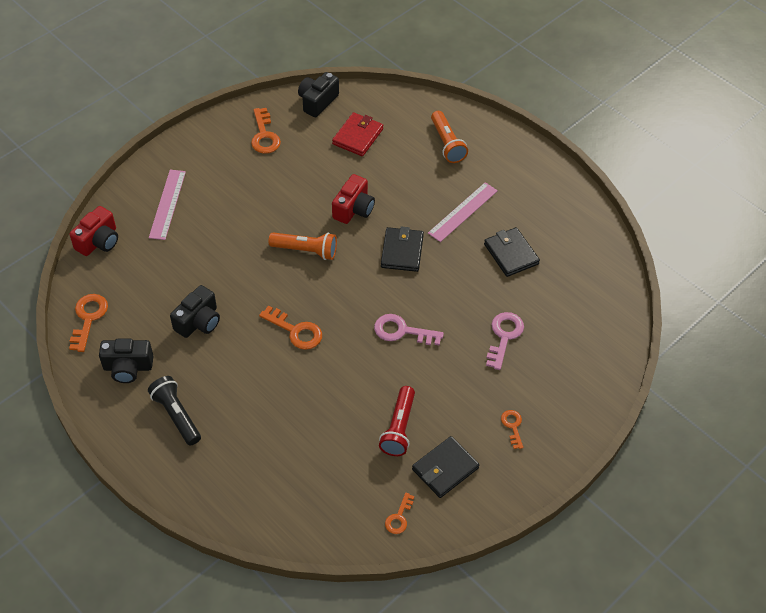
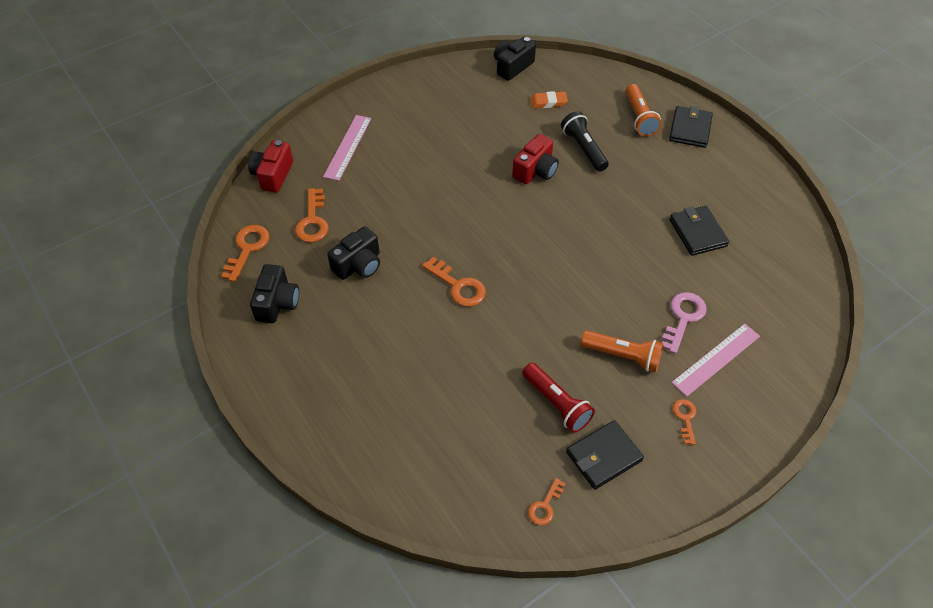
camera: 10 degrees right, 0 degrees up
red camera [69,206,118,256] -> red camera turned 150 degrees clockwise [248,140,293,193]
black camera [99,339,153,383] -> black camera turned 90 degrees counterclockwise [250,264,299,323]
black flashlight [148,376,201,446] -> black flashlight moved to [561,111,609,172]
orange key [251,108,281,154] -> orange key moved to [295,188,328,242]
orange flashlight [268,232,337,260] -> orange flashlight moved to [581,330,664,373]
red wallet [332,112,383,156] -> orange eraser [530,91,568,108]
pink key [374,314,444,346] -> none
red flashlight [379,386,415,456] -> red flashlight turned 60 degrees counterclockwise [522,363,595,433]
black wallet [381,226,424,272] -> black wallet moved to [669,106,713,148]
pink ruler [428,182,498,242] -> pink ruler moved to [671,324,760,397]

